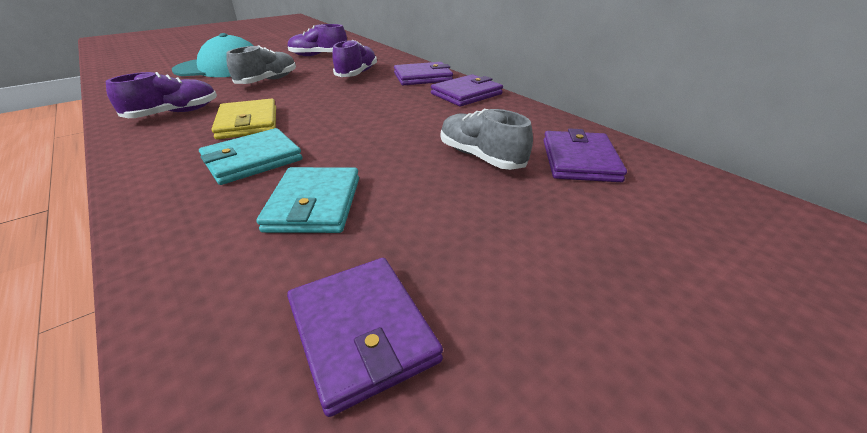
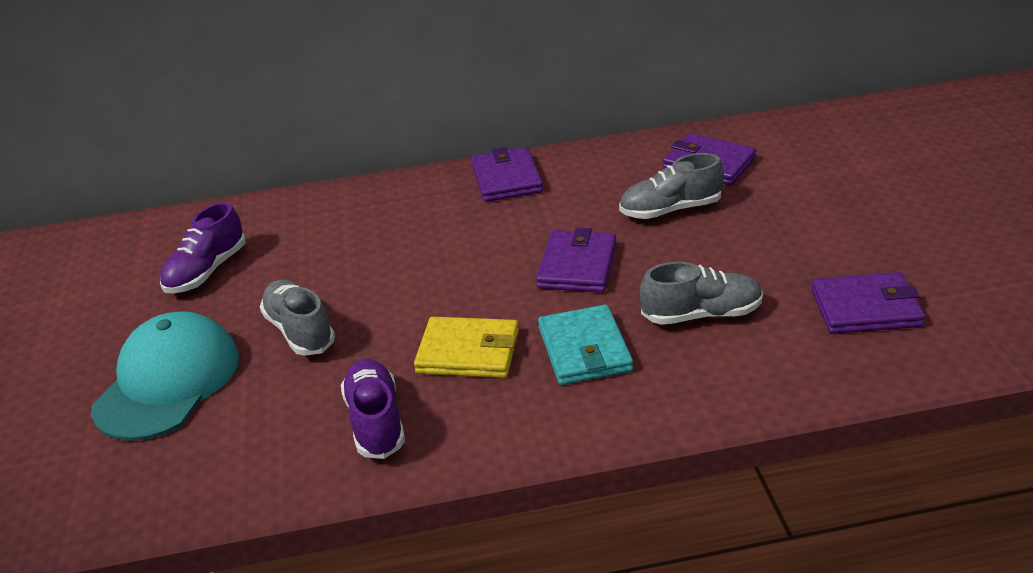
camera: 60 degrees left, 0 degrees up
turquoise wallet [256,167,359,233] -> grey shoe [640,262,763,325]
purple shoe [332,40,377,77] -> none
purple wallet [394,62,453,85] -> purple wallet moved to [536,228,616,293]

